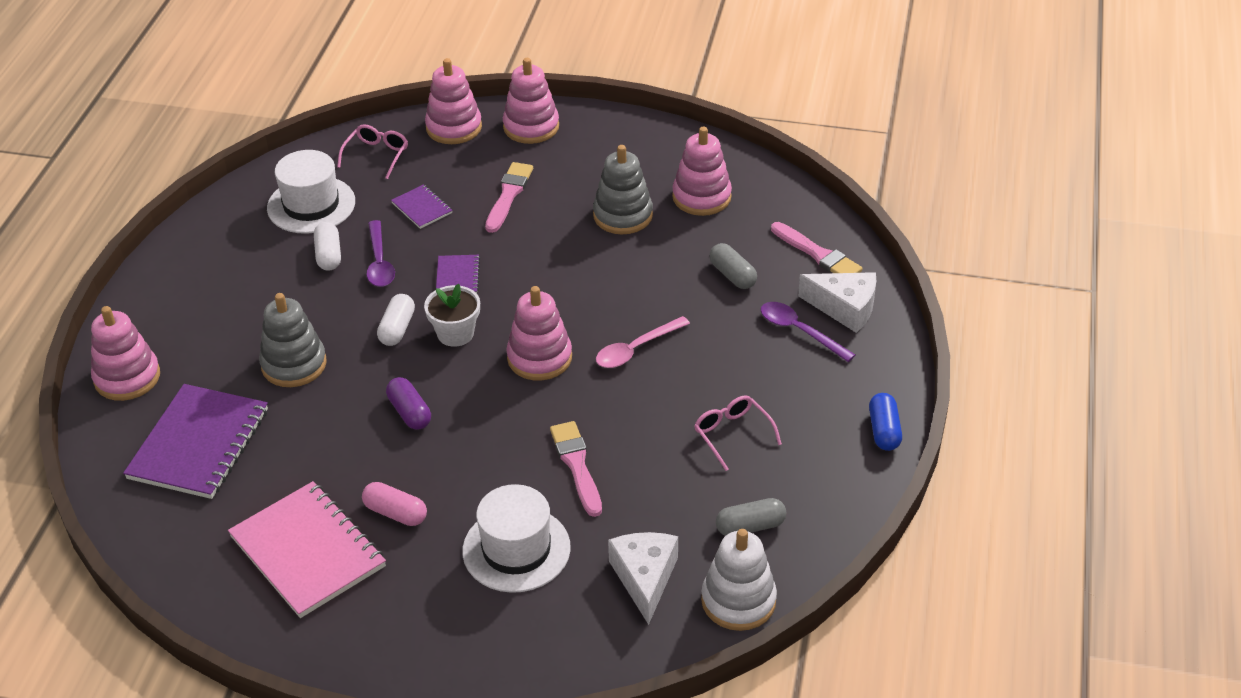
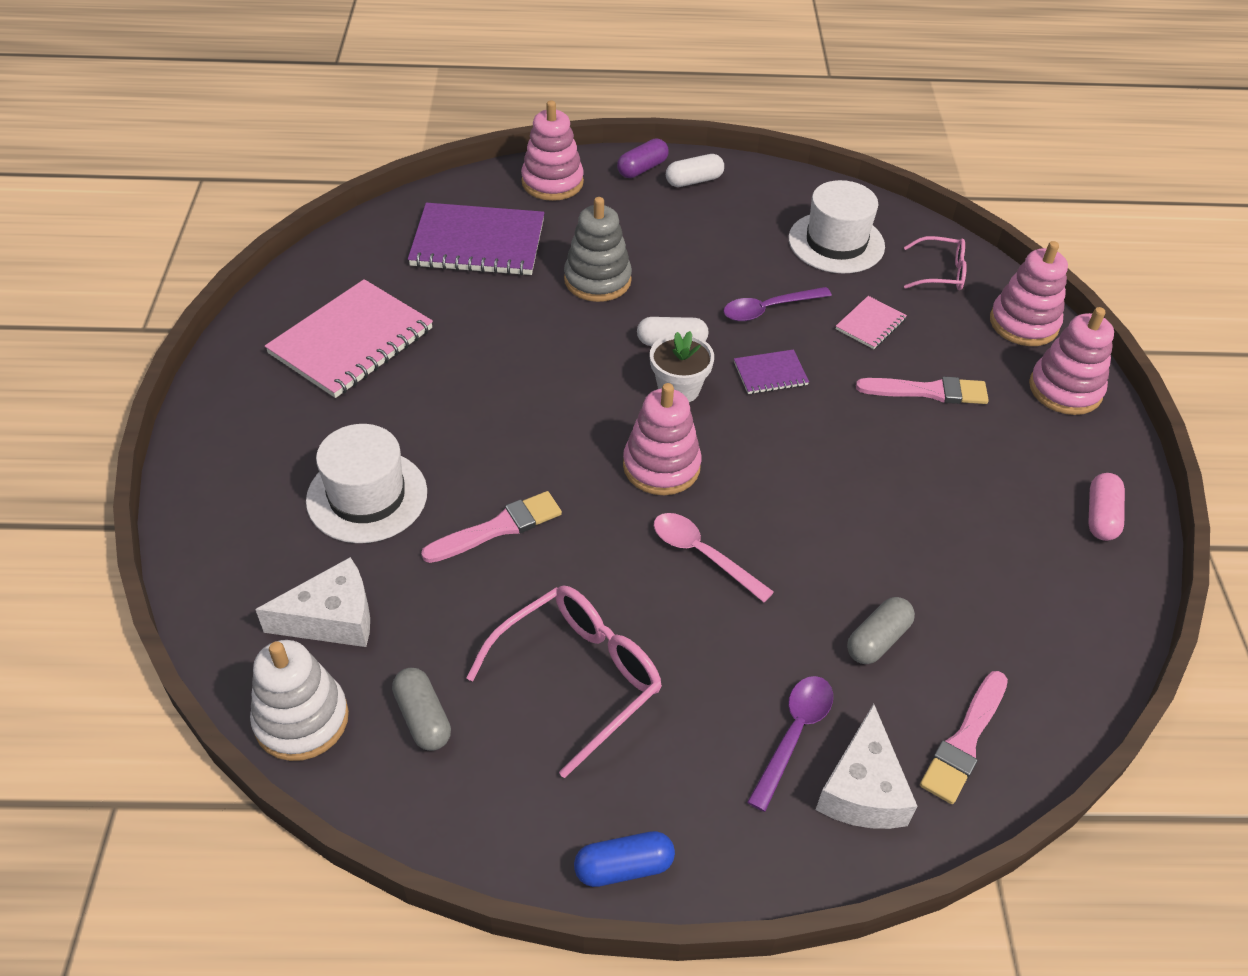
camera: 75 degrees right, 5 degrees up
white capsule [314,222,341,271] -> white capsule moved to [666,154,724,187]
pink capsule [362,482,427,526] -> pink capsule moved to [1088,473,1125,541]
purple capsule [386,377,431,430] -> purple capsule moved to [617,139,669,178]
purple notebook [391,184,453,229] -> pink notebook [836,296,907,349]
grey stacking toy [593,145,653,234] -> none
pink stacking toy [672,127,732,216] -> none
pink glasses [694,395,782,471] -> pink glasses [466,586,662,778], size x1.68

